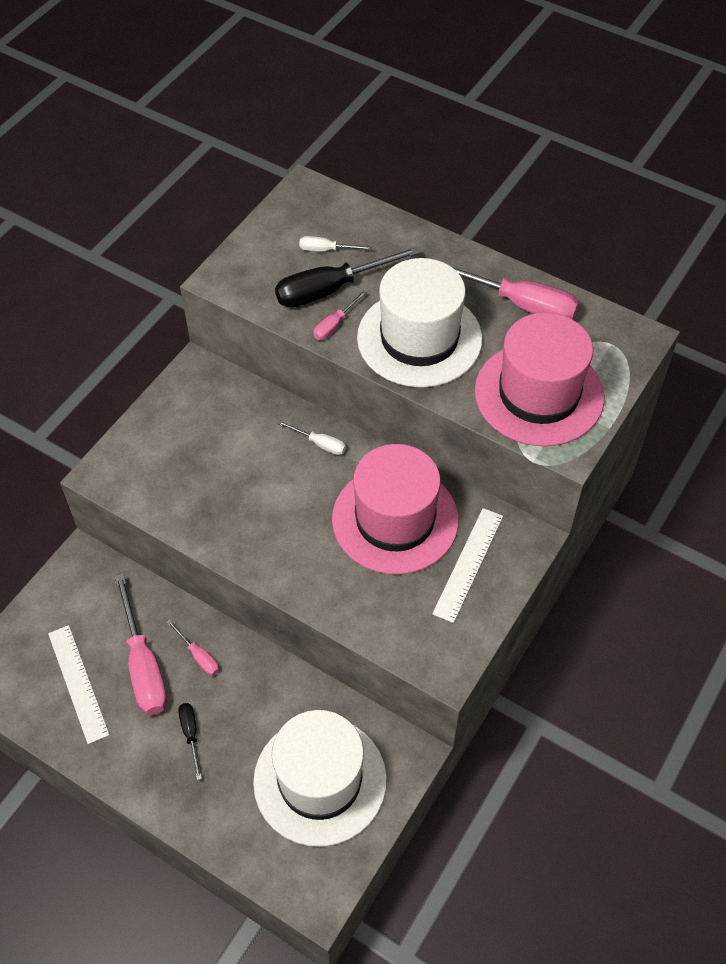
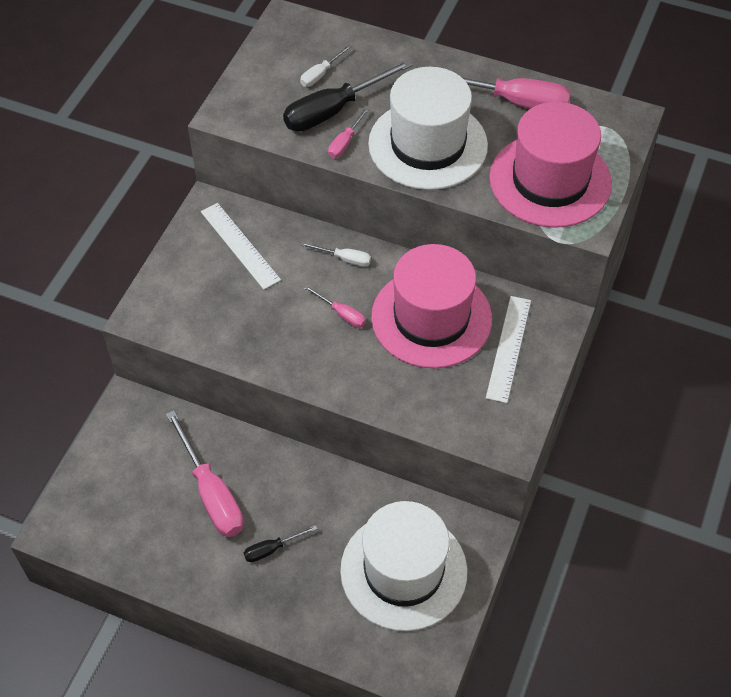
camera: 10 degrees left, 0 degrees up
white ruler [48,625,109,744] -> white ruler moved to [201,203,281,290]
pink screwdriver [167,619,219,676] -> pink screwdriver moved to [304,286,366,328]
black screwdriver [178,703,202,780] -> black screwdriver turned 90 degrees counterclockwise [244,525,317,562]
white screwdriver [299,236,373,251] -> white screwdriver turned 45 degrees counterclockwise [300,45,352,87]

